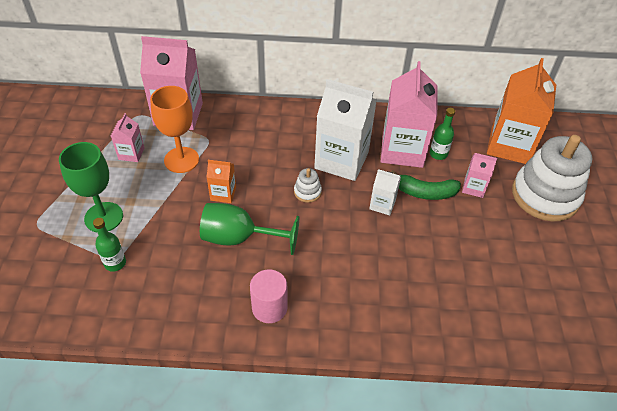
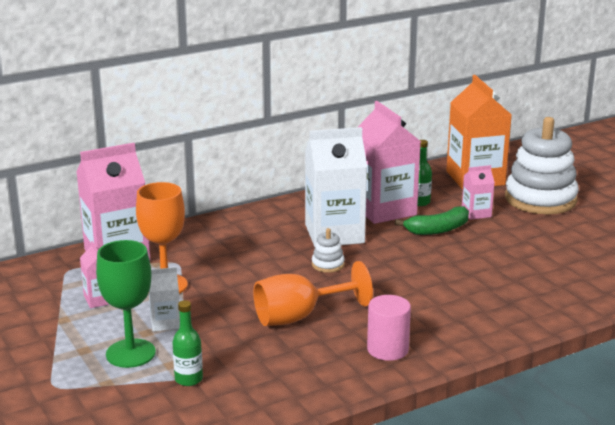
camera: 30 degrees left, 25 degrees down
green goblet [200,203,299,255] -> orange goblet [253,261,373,326]
orange carton [207,160,236,203] -> none
white carton [369,169,401,216] -> white carton moved to [149,267,180,332]

